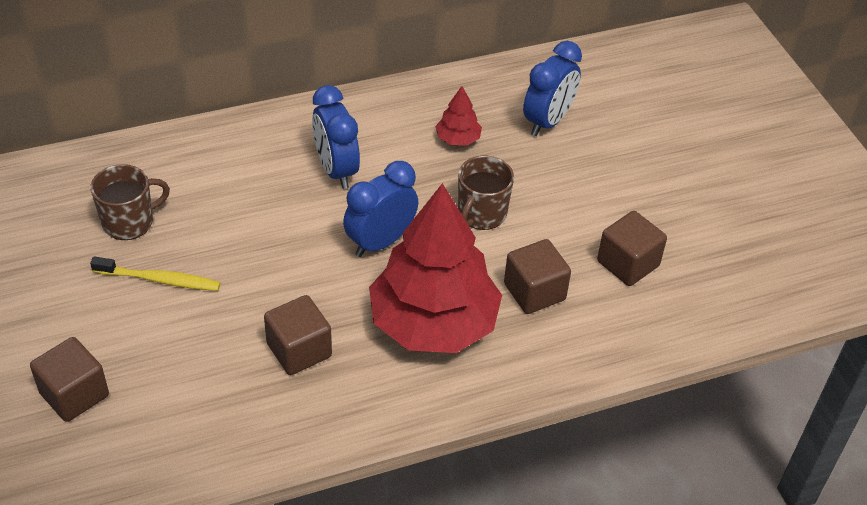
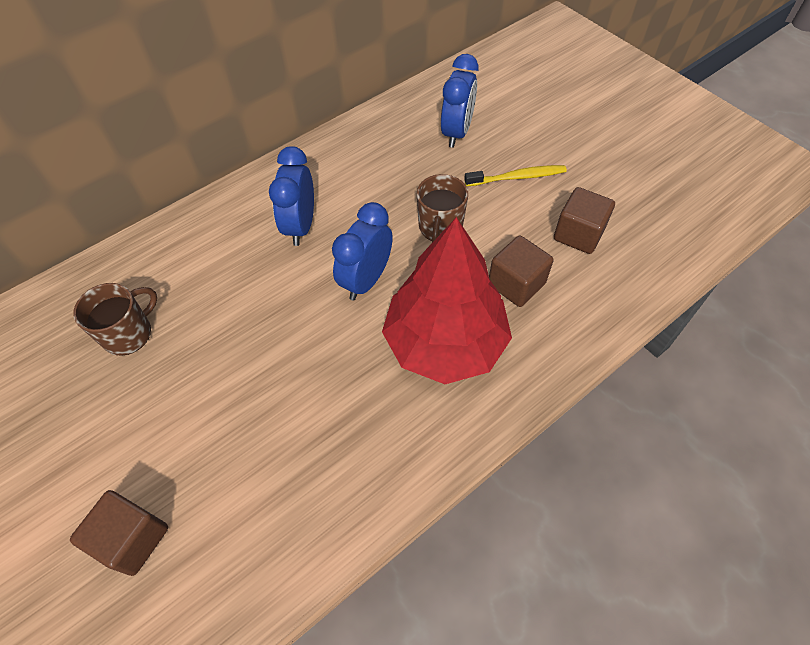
camera: 15 degrees left, 10 degrees up
yellow toothbrush [90,257,221,291] -> yellow toothbrush moved to [464,165,567,186]
brown cube [264,295,332,375] -> none
blue clock [312,85,360,189] -> blue clock turned 45 degrees clockwise [269,146,314,246]
red tree [435,86,482,145] -> none

